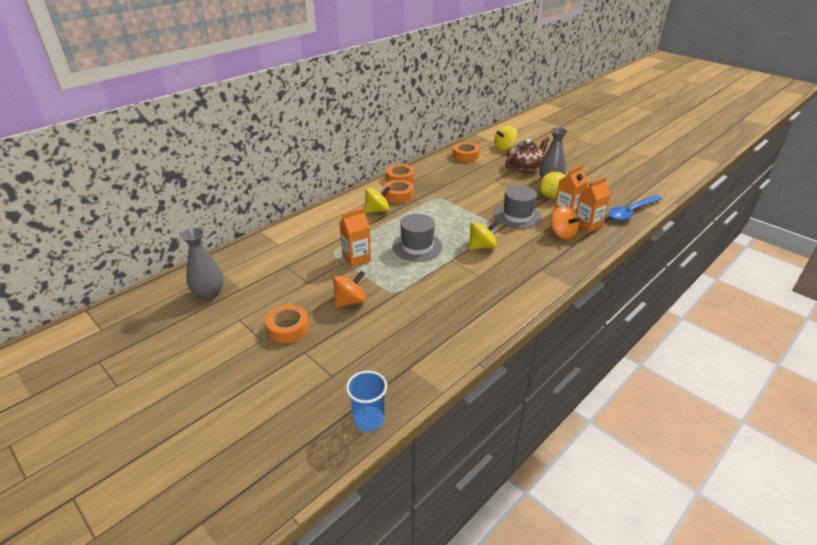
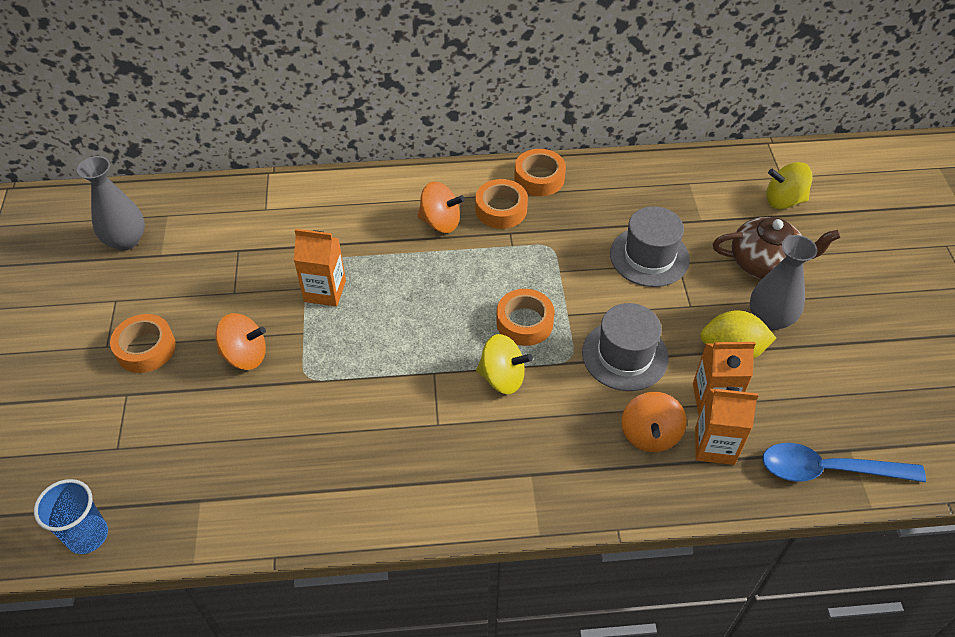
camera: 40 degrees right, 15 degrees up
yellow spinning top [364,186,391,213] -> orange spinning top [417,182,465,233]
grey hat [392,214,442,261] -> grey hat moved to [610,206,690,287]
orange tape [453,142,480,162] -> orange tape moved to [496,289,555,346]

